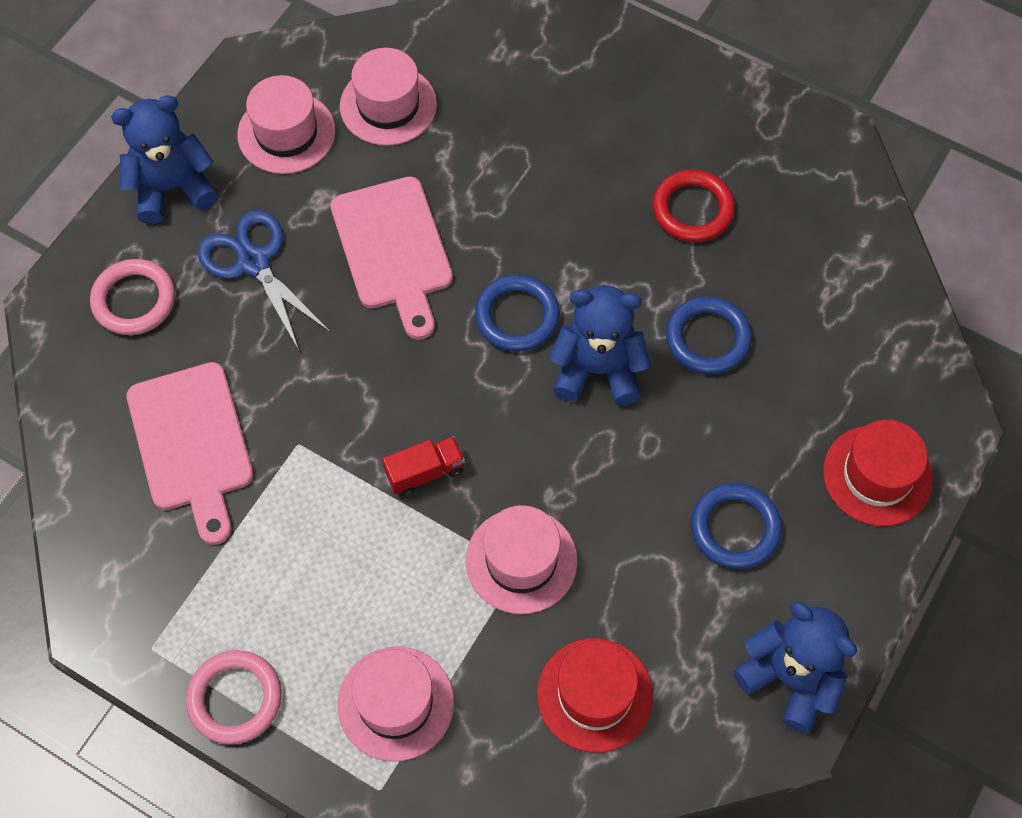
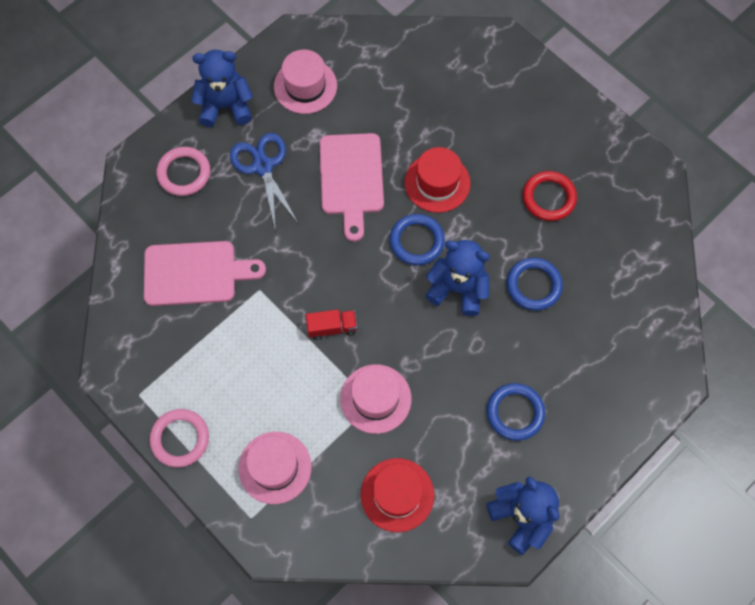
camera: 15 degrees right, 5 degrees up
pink cutting board [126,362,254,545] -> pink cutting board turned 90 degrees counterclockwise [144,241,266,306]
pink hat [340,48,437,146] -> none
red hat [823,420,933,526] -> red hat moved to [405,147,470,213]

